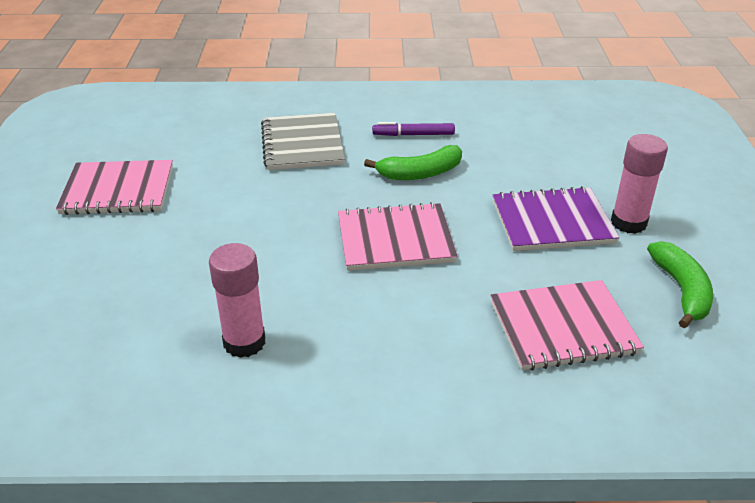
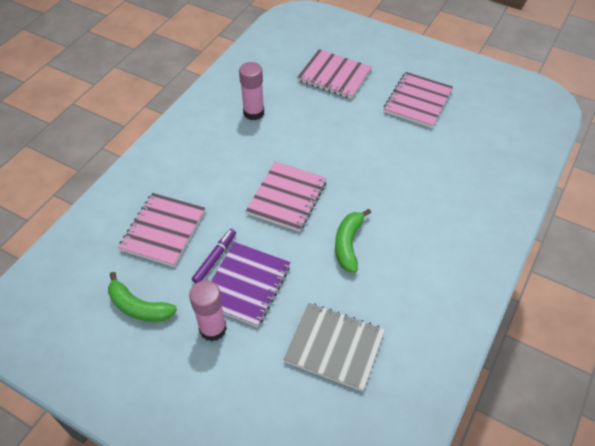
camera: 120 degrees right, 15 degrees up
grey notebook [261,113,345,170] -> grey notebook moved to [283,303,385,391]
purple marker [372,122,455,136] -> purple marker moved to [192,229,236,283]
none -> pink notebook [297,49,372,99]

